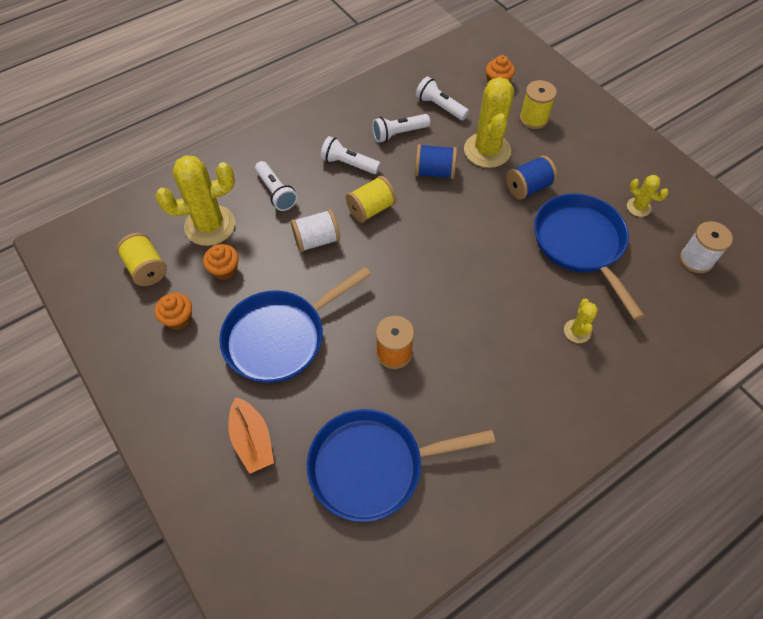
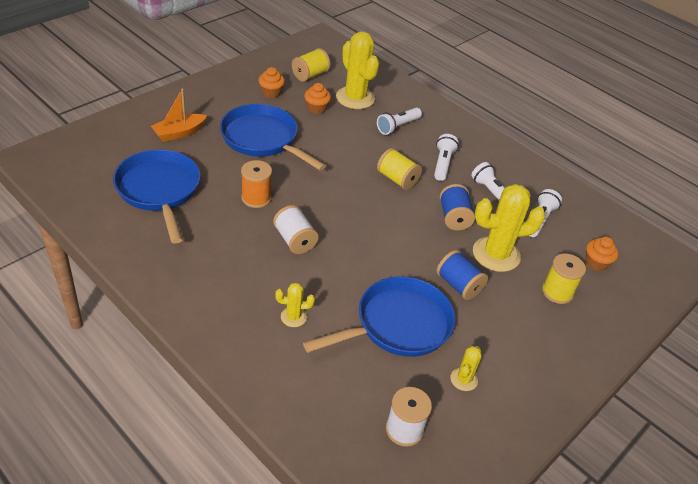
camera: 75 degrees right, 15 degrees down
white spool [291,209,340,252] -> white spool moved to [273,205,319,254]

